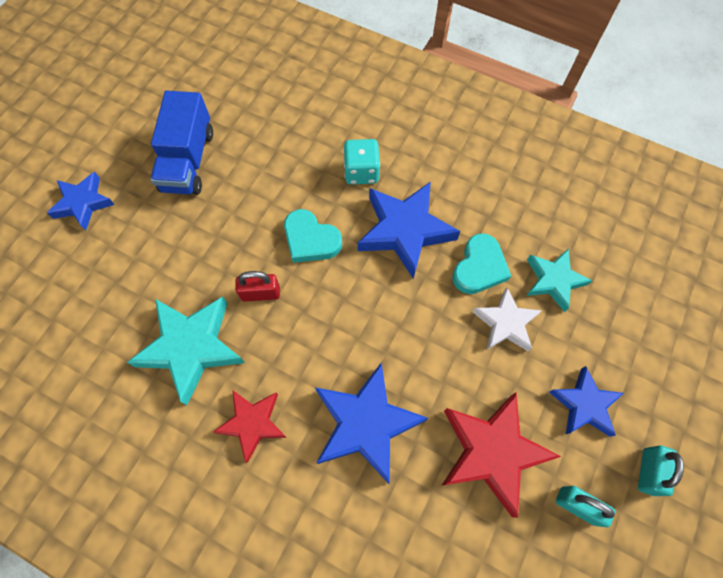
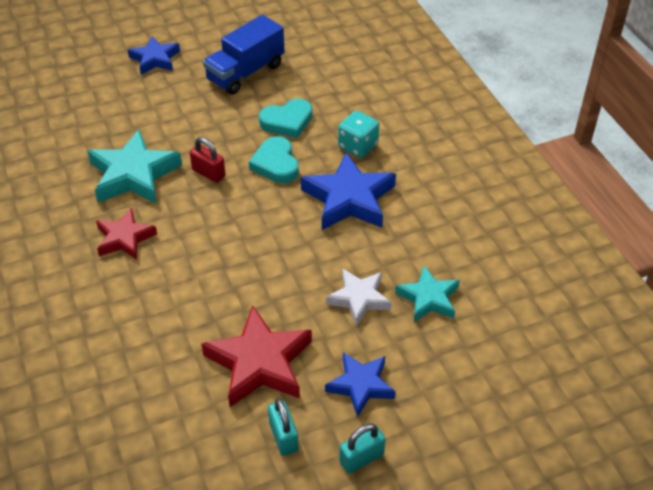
camera: 40 degrees right, 20 degrees down
blue star [315,362,428,484] -> none
turquoise heart [452,233,511,294] -> turquoise heart moved to [259,99,312,138]

